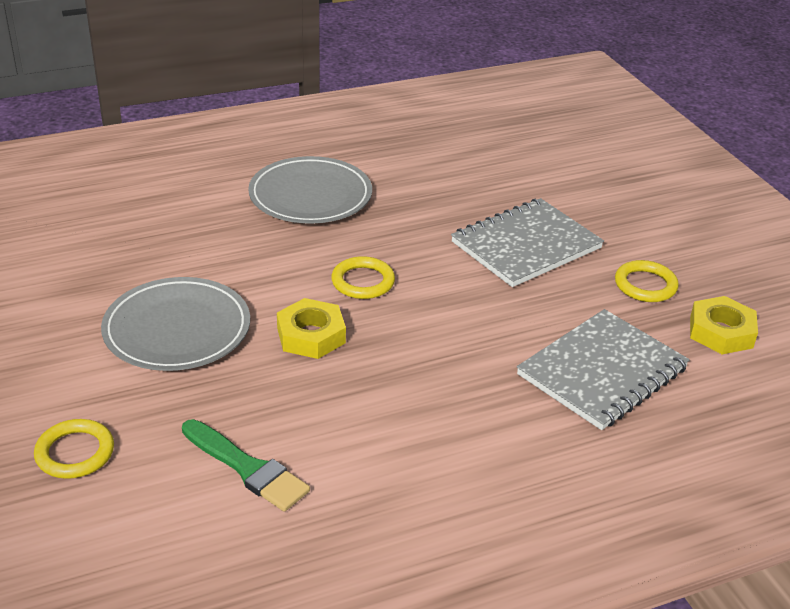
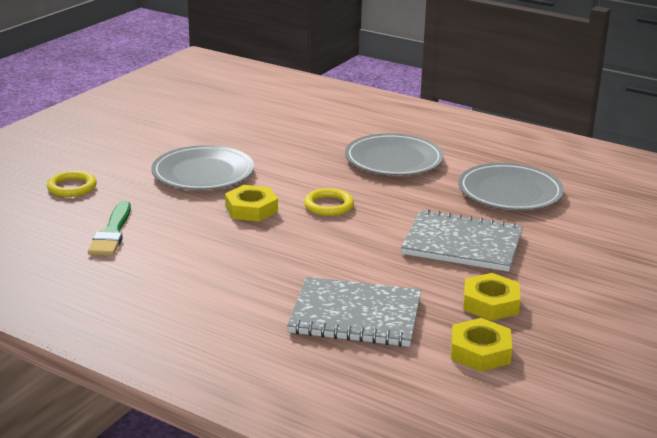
camera: 55 degrees right, 10 degrees down
yellow ring [615,260,679,302] -> yellow nut [463,273,521,321]
none -> grey plate [458,163,564,210]

